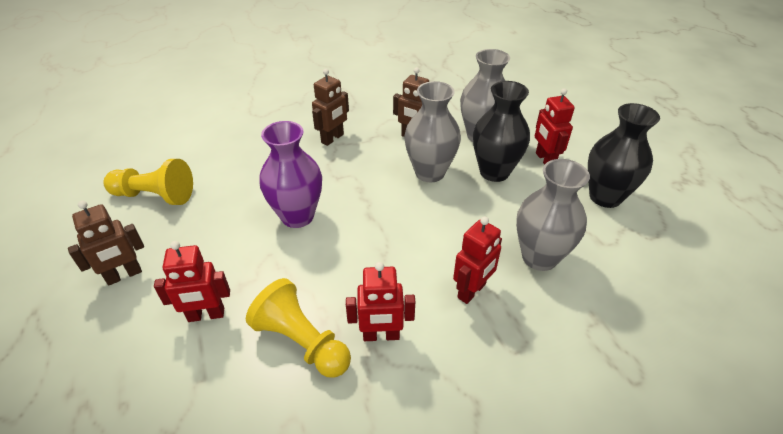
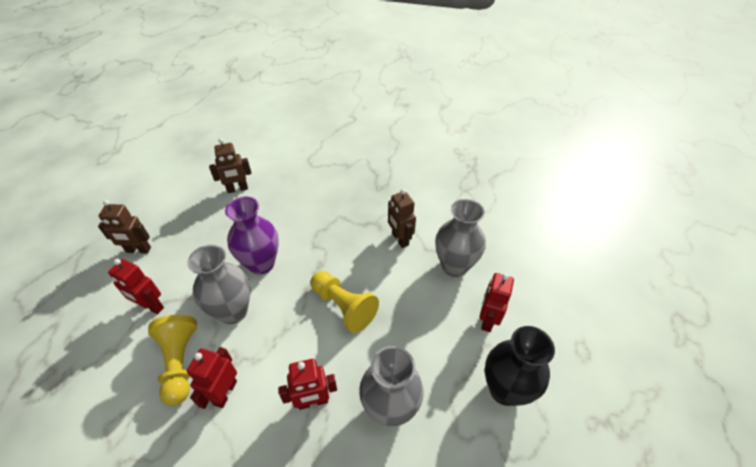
camera: 35 degrees right, 5 degrees up
yellow pawn [103,159,193,205] -> yellow pawn moved to [311,271,379,333]
brown robot [312,69,349,146] -> brown robot moved to [209,138,252,193]
red robot [346,262,415,341] -> red robot turned 75 degrees clockwise [187,347,237,409]
grey vase [404,81,461,183] -> grey vase moved to [187,245,250,324]
black vase [473,81,530,182] -> none

